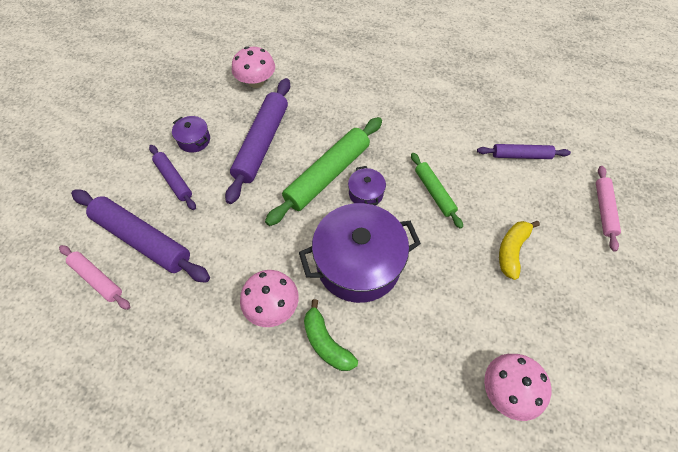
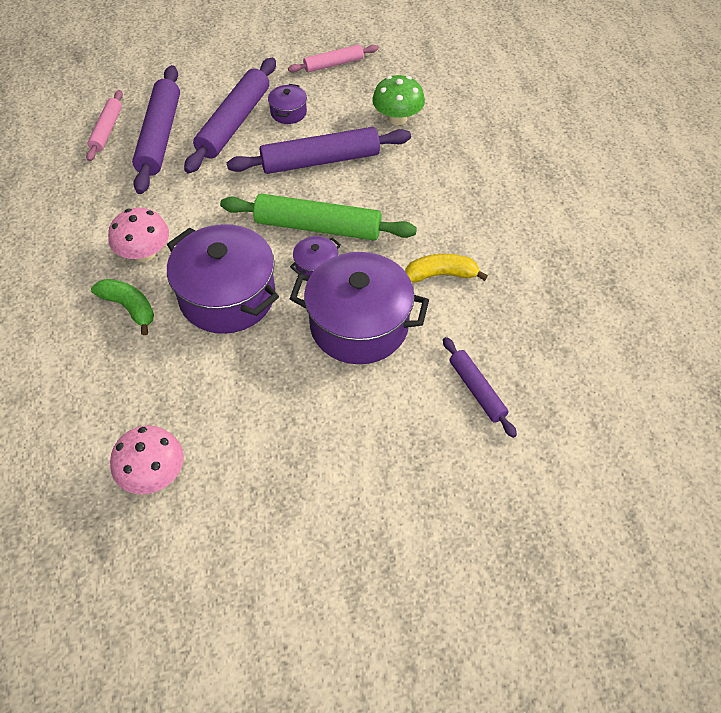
camera: 60 degrees right, 5 degrees down
purple rolling pin [149,145,196,210] -> purple rolling pin [184,58,276,173], size x1.77
pink mushroom [232,46,275,88] -> green mushroom [372,75,425,125]
green banana [304,299,358,371] -> green banana turned 105 degrees clockwise [91,279,154,335]
green rolling pin [411,153,463,229] -> purple pot [290,252,429,364]
yellow banana [499,221,540,280] -> yellow banana moved to [405,254,488,282]
pink rolling pin [596,166,621,252] -> pink rolling pin moved to [288,44,378,73]

